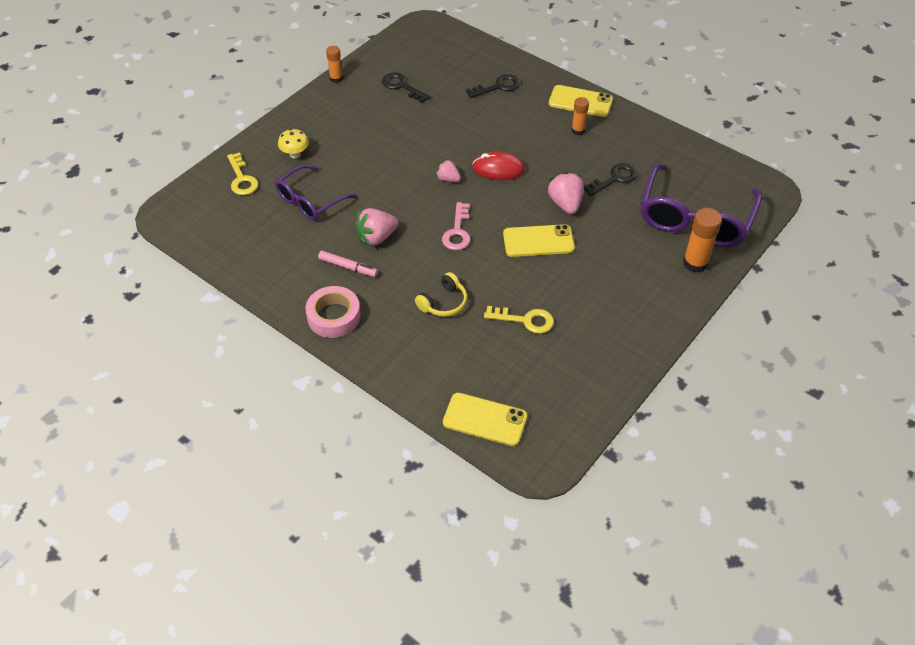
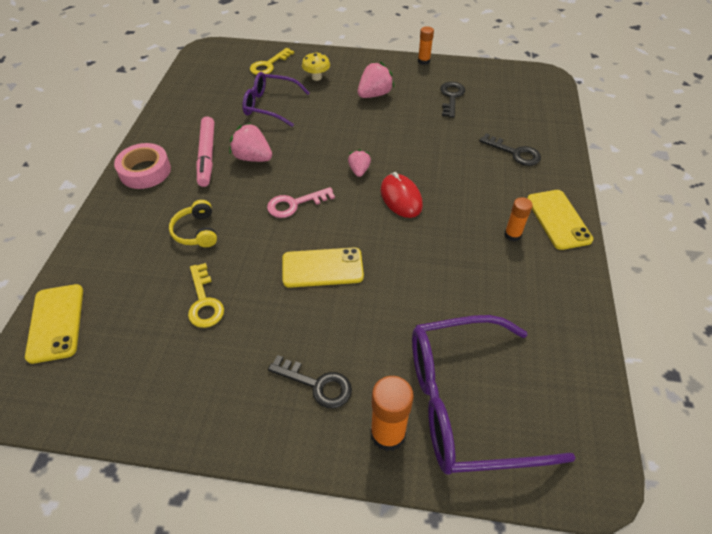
camera: 60 degrees right, 0 degrees up
pink marker [318,251,378,277] -> pink marker [196,116,214,187], size x1.55
yellow headphones [415,272,467,317] -> yellow headphones turned 60 degrees clockwise [169,200,217,247]
yellow phone [503,224,575,257] -> yellow phone turned 60 degrees counterclockwise [282,248,364,288]
pink strawberry [547,172,584,214] -> pink strawberry moved to [358,62,394,98]
black key [584,163,638,196] -> black key moved to [268,355,352,408]

